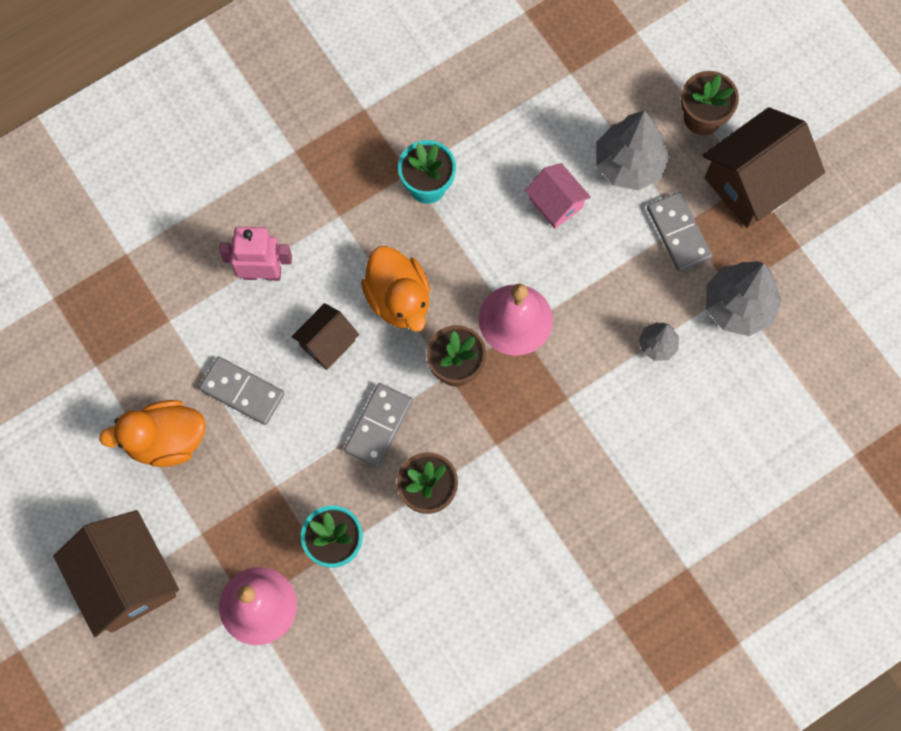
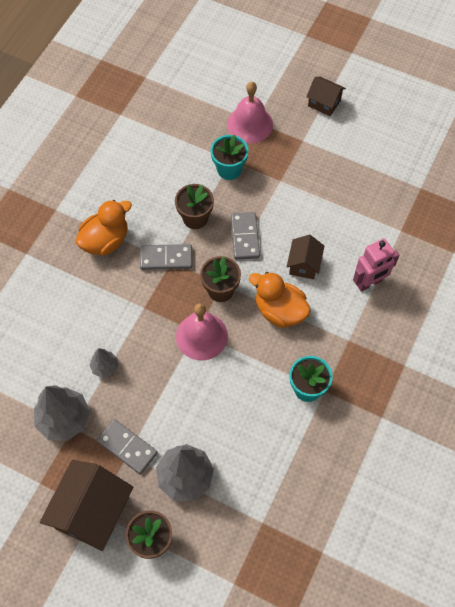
camera: 150 degrees right, 10 degrees down
brown house [53,510,179,637] -> brown house [306,77,346,116], size x0.54
orange duck [99,400,206,467] -> orange duck moved to [75,200,132,256]
grey domino [199,357,285,425] -> grey domino moved to [140,244,192,270]
pink house [525,163,591,229] -> none

